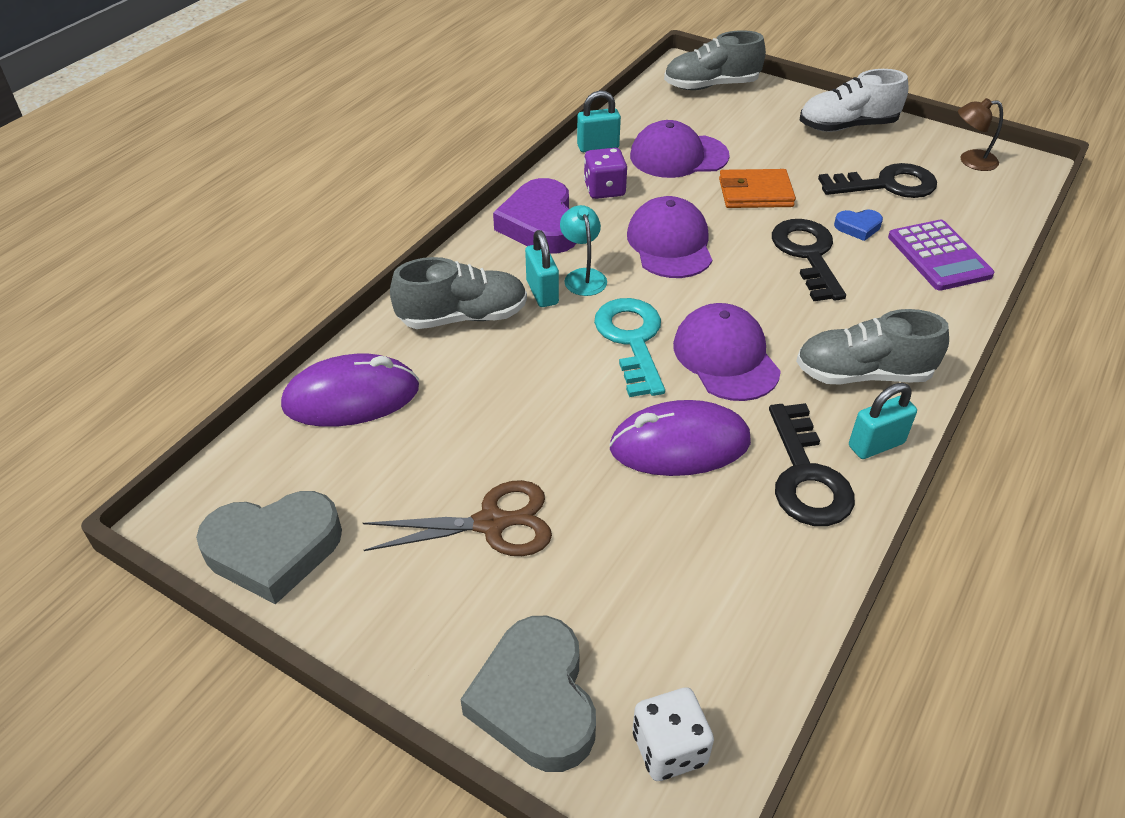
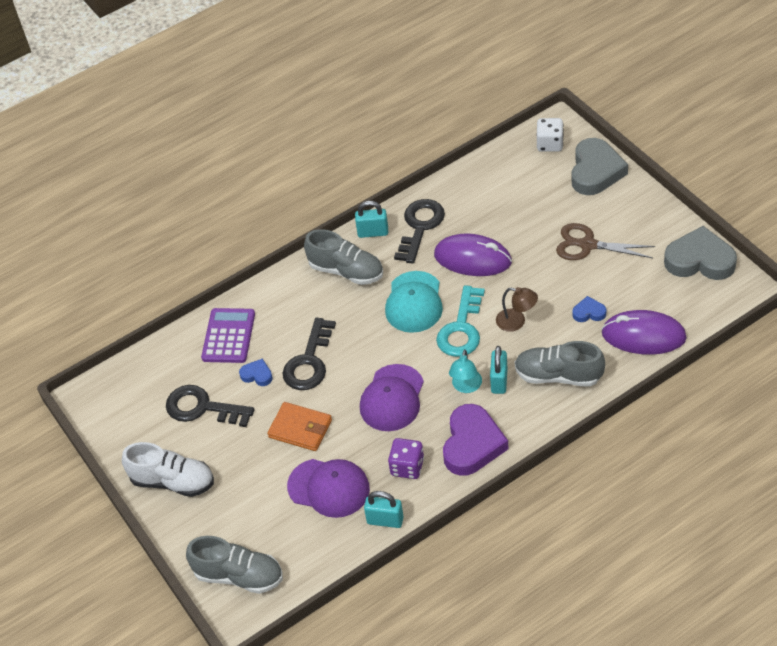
camera: 150 degrees left, 5 degrees up
purple cap [673,303,781,401] -> turquoise cap [385,271,443,333]
brown lamp [958,98,1003,171] -> brown lamp moved to [496,287,538,332]
none -> blue heart [572,296,606,322]

